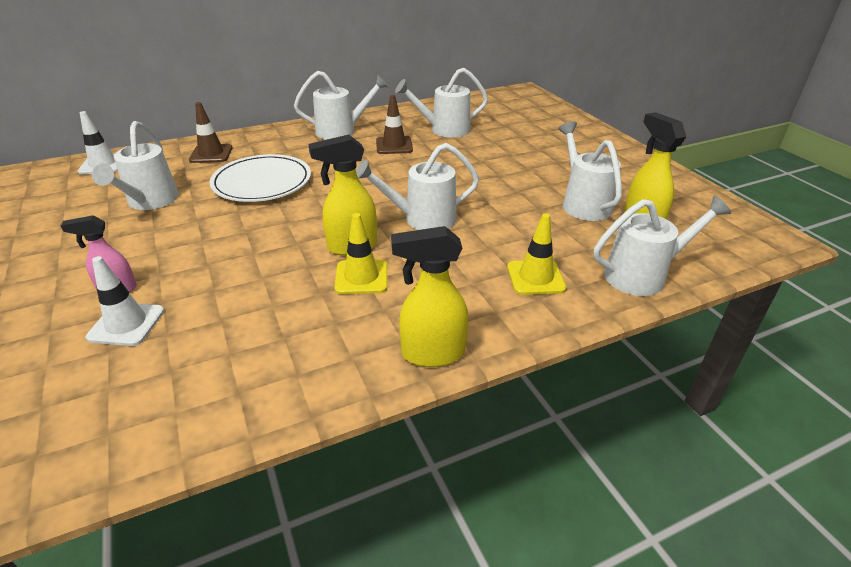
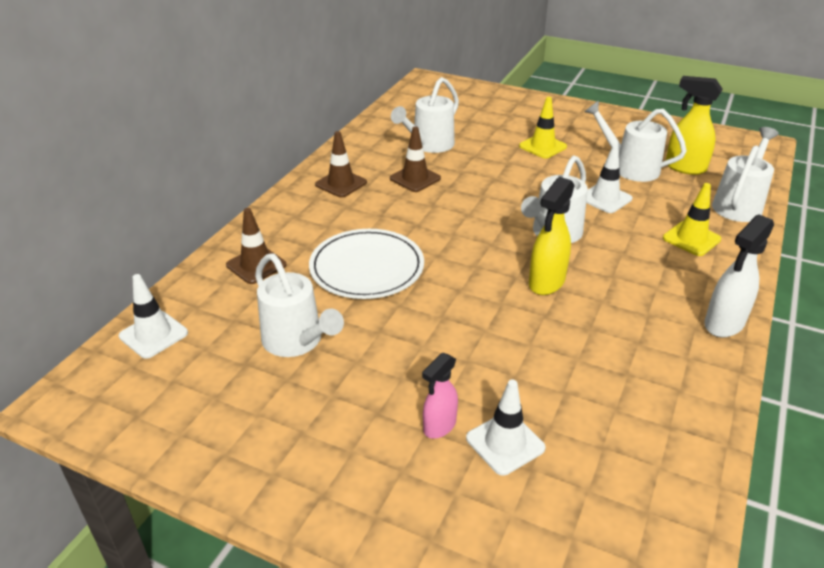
camera: 40 degrees left, 0 degrees up
white watering can [294,71,388,139] -> brown traffic cone [315,131,367,198]
yellow traffic cone [334,213,387,294] -> yellow traffic cone moved to [519,97,567,158]
yellow spray bottle [391,226,468,367] -> white spray bottle [704,215,774,337]
none -> white traffic cone [586,145,632,213]

